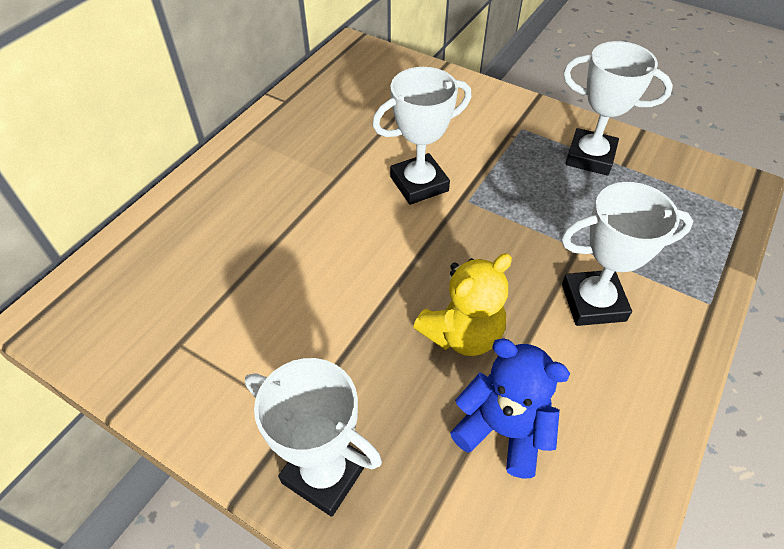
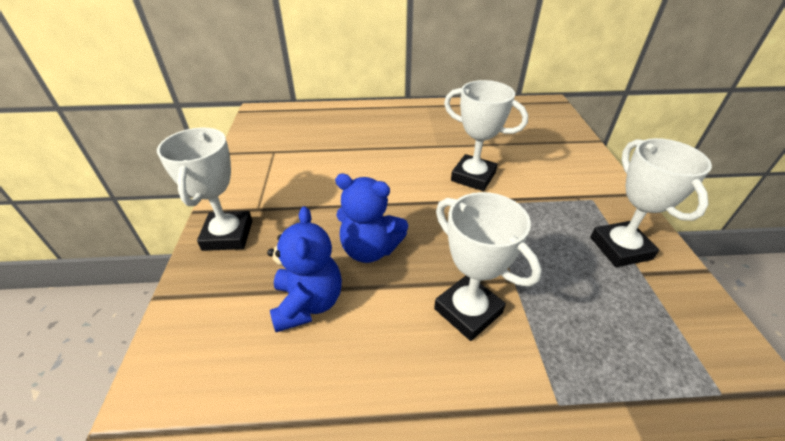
camera: 55 degrees right, 10 degrees down
yellow teddy bear [413,253,512,356] -> blue teddy bear [335,174,408,263]

